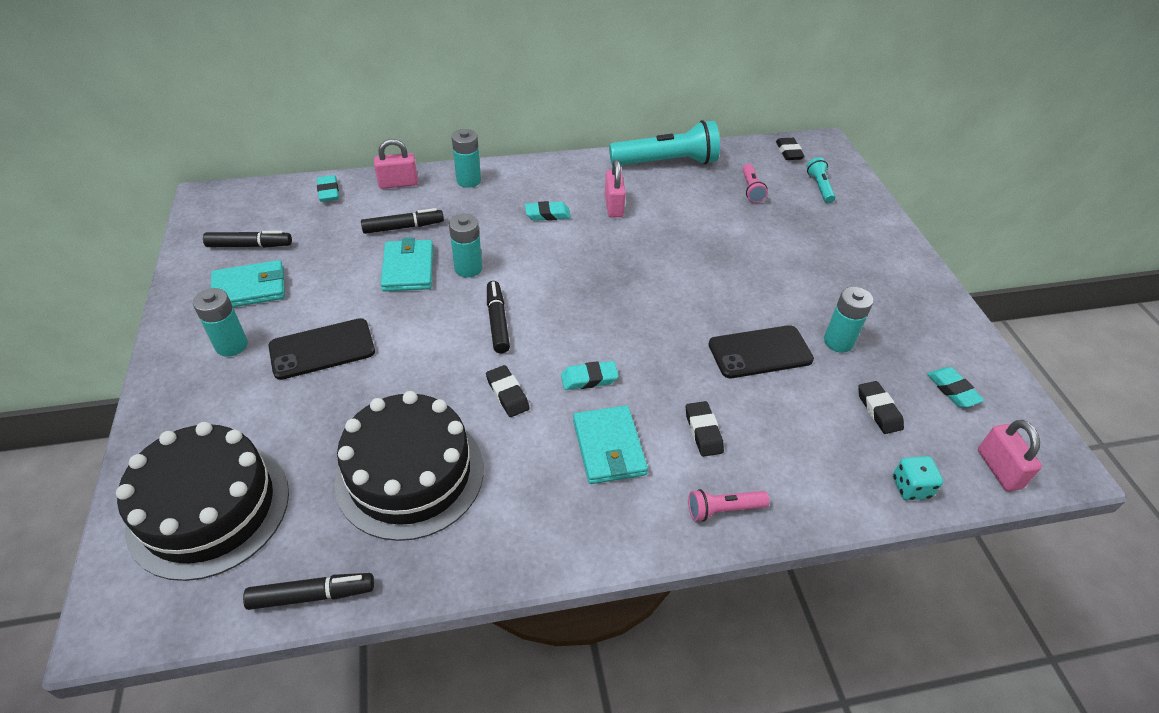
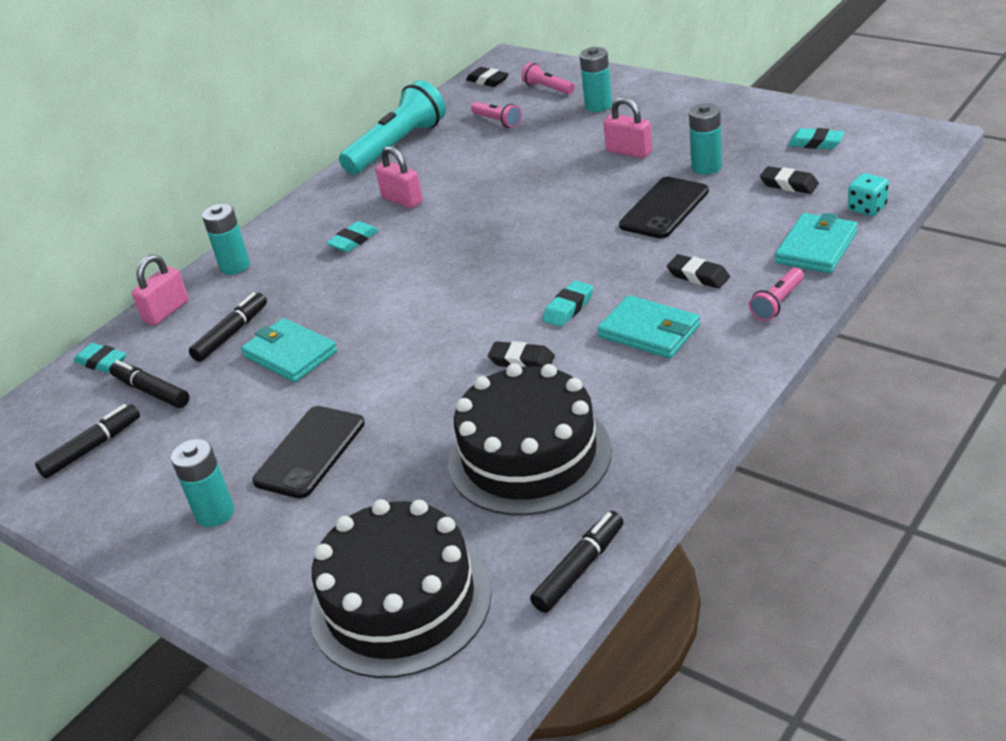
camera: 35 degrees left, 10 degrees down
turquoise wallet [211,260,285,307] -> turquoise wallet moved to [775,213,858,273]
turquoise battery [449,214,482,278] -> turquoise battery moved to [580,47,612,112]
black marker [487,281,510,353] -> black marker moved to [110,360,190,408]
turquoise flashlight [807,157,835,203] -> pink flashlight [521,62,574,94]
pink padlock [978,420,1042,492] -> pink padlock moved to [604,97,652,158]

